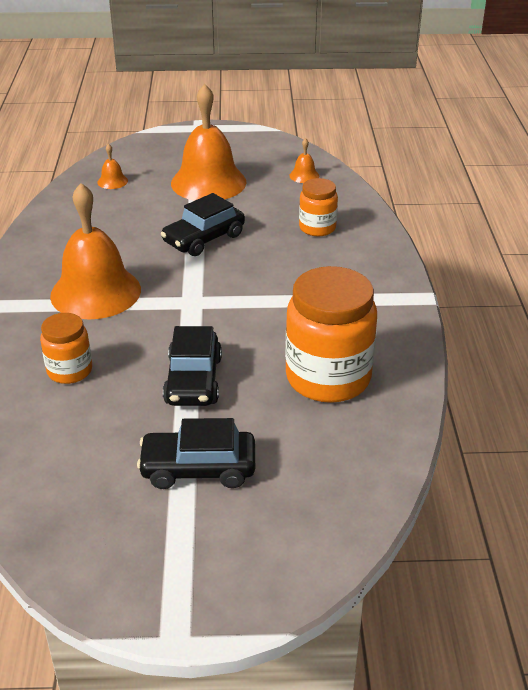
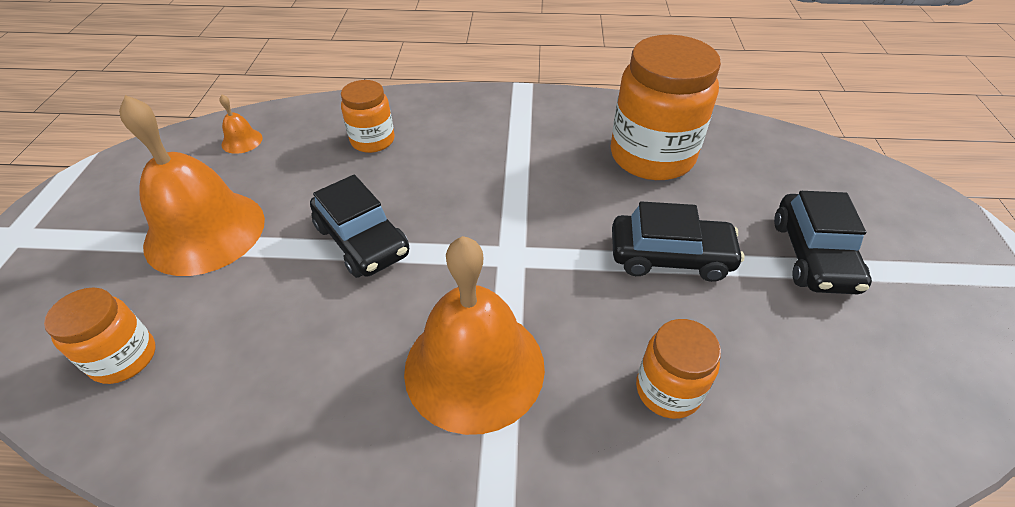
camera: 85 degrees left, 10 degrees up
orange bell [97,144,128,189] -> orange jar [44,287,155,384]

